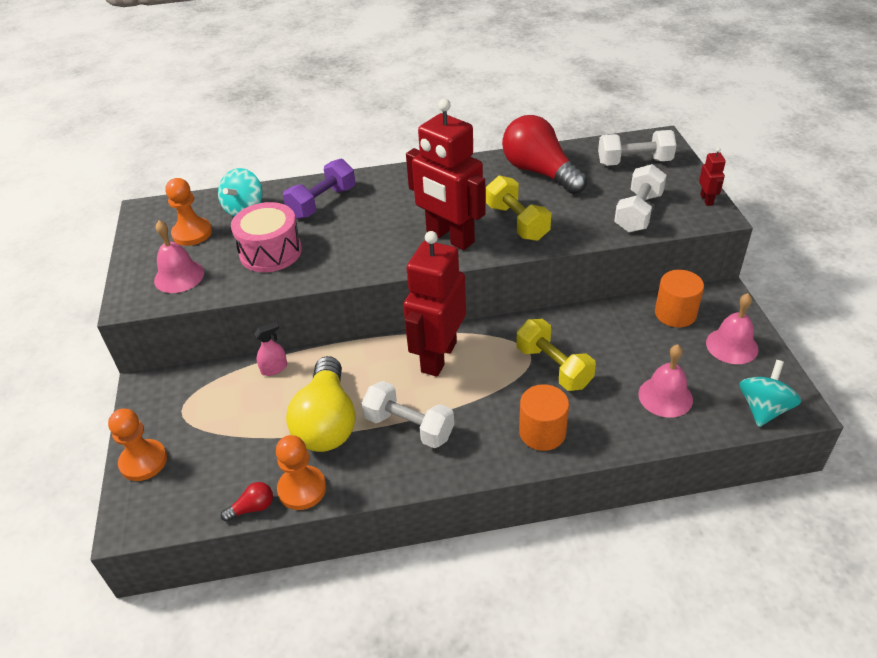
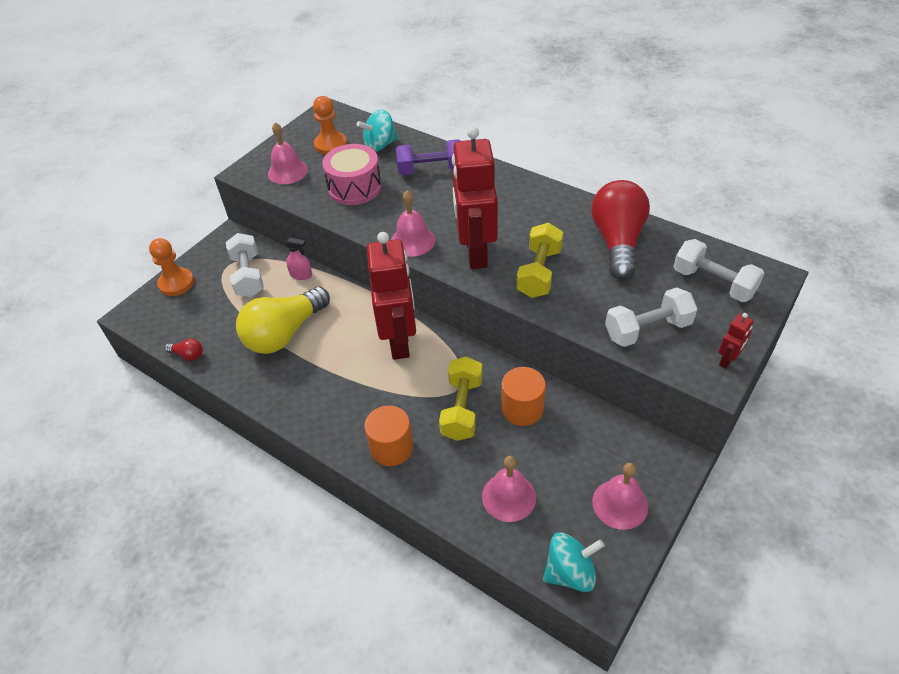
camera: 45 degrees right, 5 degrees up
orange pawn [276,435,326,510] -> none
white dumbbell [362,381,454,448] -> white dumbbell moved to [226,233,264,297]
red robot [403,231,466,377] -> red robot turned 105 degrees clockwise [367,232,416,360]
orange cylinder [655,270,704,327] -> orange cylinder moved to [501,367,546,426]
none -> pink bell [391,191,435,257]

